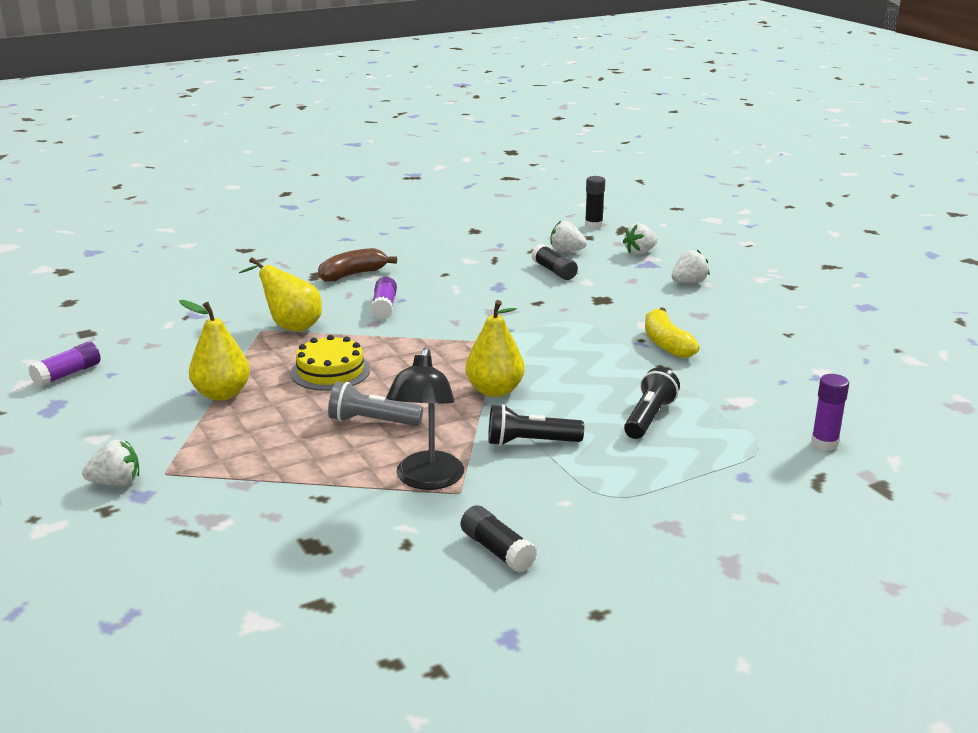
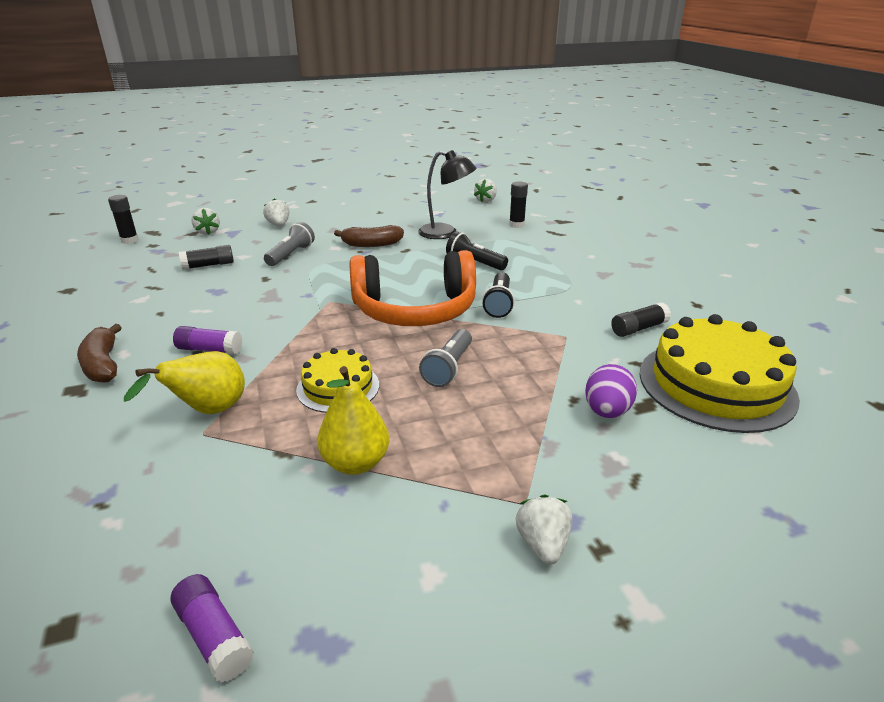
camera: 80 degrees left, 5 degrees up
black lamp [386,347,464,490] -> black lamp moved to [418,150,477,239]
yellow pear [466,300,525,397] -> orange headphones [350,250,476,326]
white strawberry [550,221,587,252] -> white strawberry moved to [474,179,497,203]
yellow banana [645,307,699,358] -> brown banana [334,225,404,247]
purple glue stick [811,374,849,451] -> black glue stick [509,181,528,228]
none -> grey flashlight [264,222,315,266]
none -> purple egg [585,364,637,418]
none -> yellow cake [640,314,800,433]

